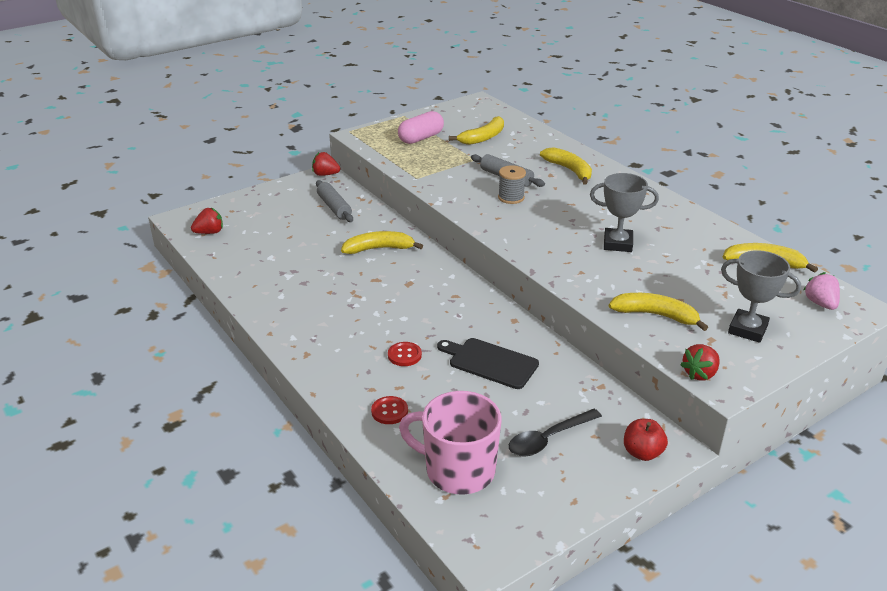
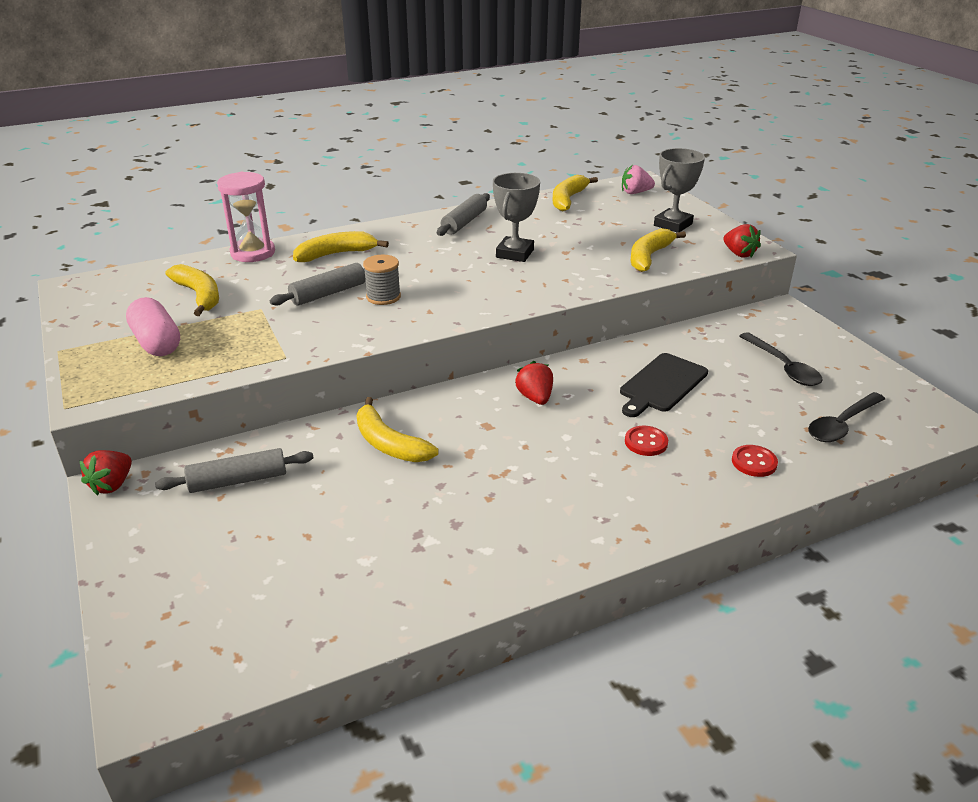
camera: 80 degrees left, 0 degrees up
red strawberry [191,208,223,234] -> red strawberry moved to [515,361,553,405]
yellow banana [341,231,423,254] -> yellow banana turned 45 degrees counterclockwise [356,397,438,462]
pink mug [399,391,501,495] -> black spoon [808,392,885,442]
red apple [624,419,668,461] -> none
none -> pink hourglass [217,172,275,262]
none -> grey rolling pin [437,193,490,236]

